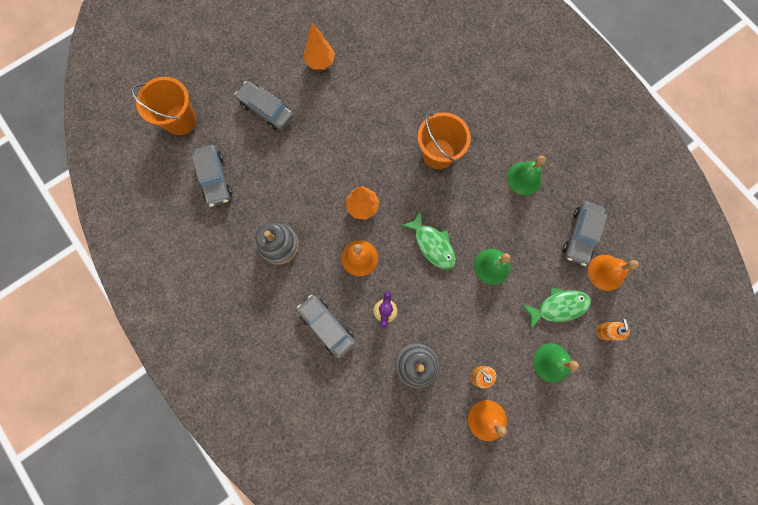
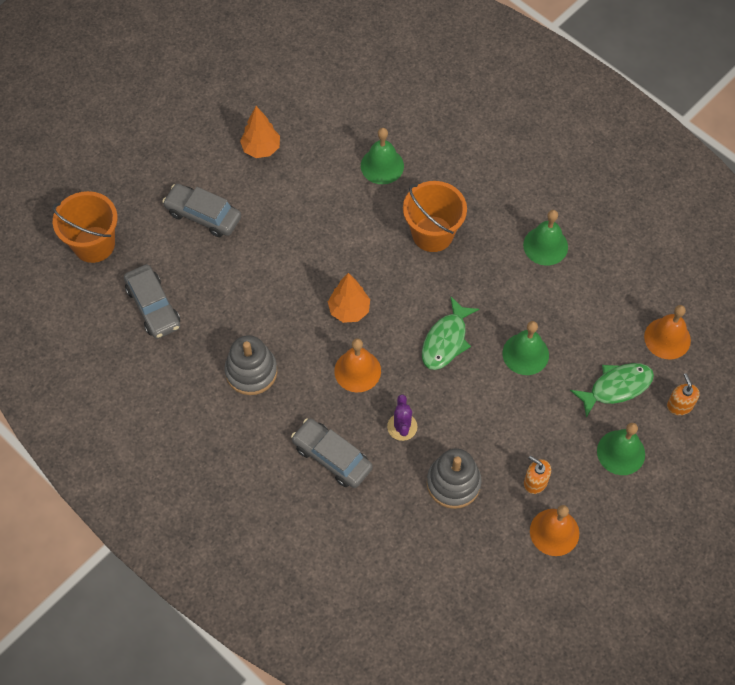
camera: 10 degrees left, 15 degrees down
green fish [401,210,456,270] -> green fish turned 75 degrees clockwise [422,296,479,370]
grey car [563,201,607,266] -> none
none -> green bell [361,128,404,184]

